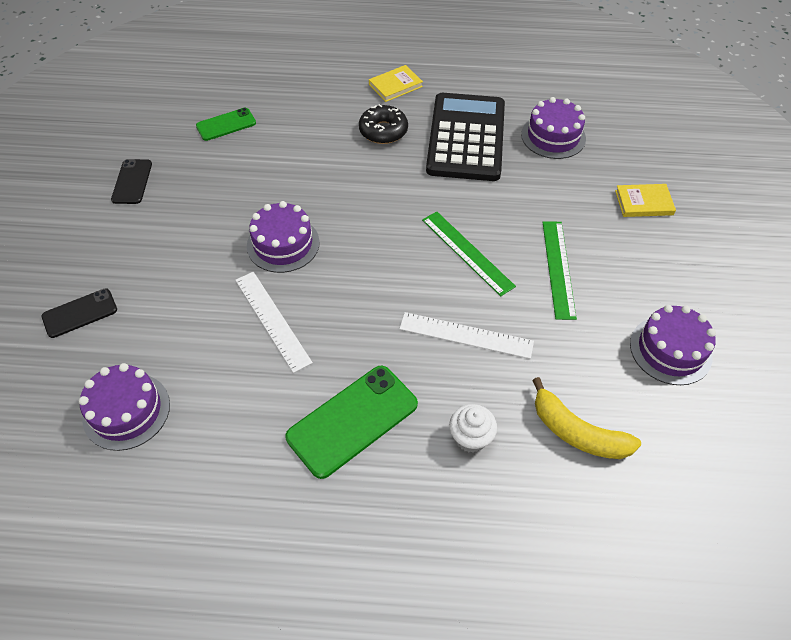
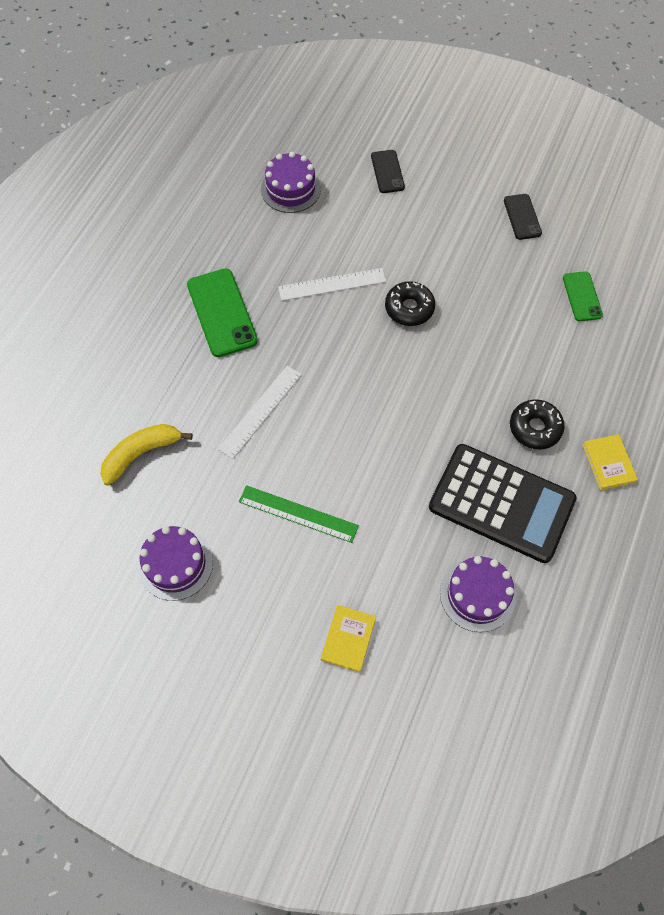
camera: 110 degrees right, 10 degrees up
black phone [111,159,152,204] -> black phone turned 60 degrees clockwise [504,194,542,240]
purple cake [247,201,320,273] -> black donut [385,281,435,326]
green ruler [422,211,516,296] -> none
white cupcake [449,404,497,452] -> none

